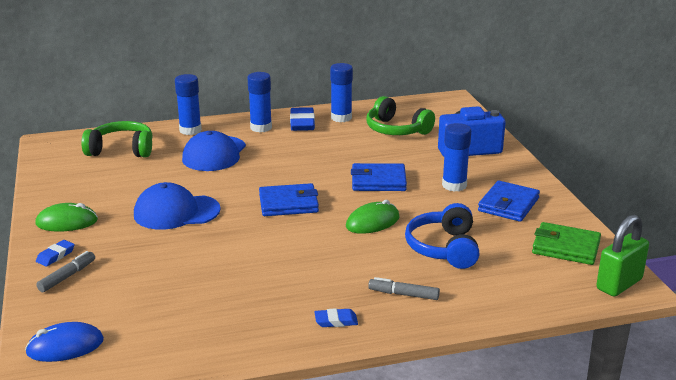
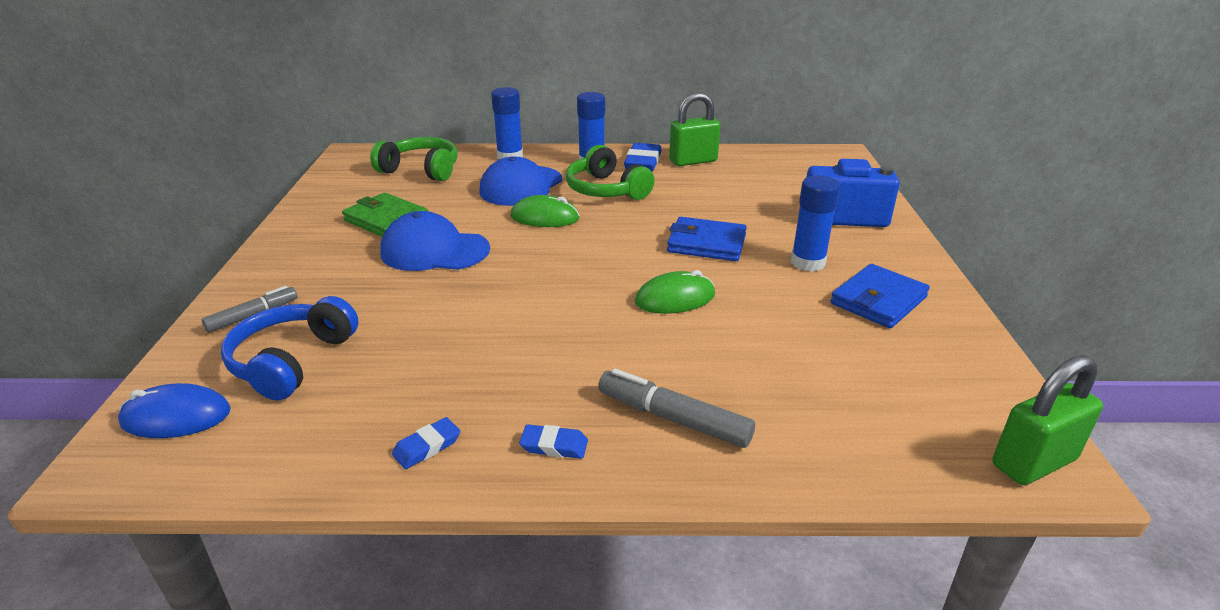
camera: 15 degrees right, 5 degrees up
green mouse [35,203,98,231] -> green mouse moved to [511,195,580,227]
blue eraser [36,240,75,267] -> blue eraser moved to [392,417,460,469]
blue wallet [259,183,319,216] -> none
blue glue stick [330,63,353,122] -> green padlock [669,92,721,166]
green headphones [366,96,435,135] -> green headphones moved to [566,145,655,200]
grey marker [368,277,440,300] -> grey marker [598,369,755,448], size x1.50
blue headphones [405,203,480,269] -> blue headphones moved to [221,296,359,401]
green wallet [532,222,601,265] -> green wallet moved to [342,193,428,237]

